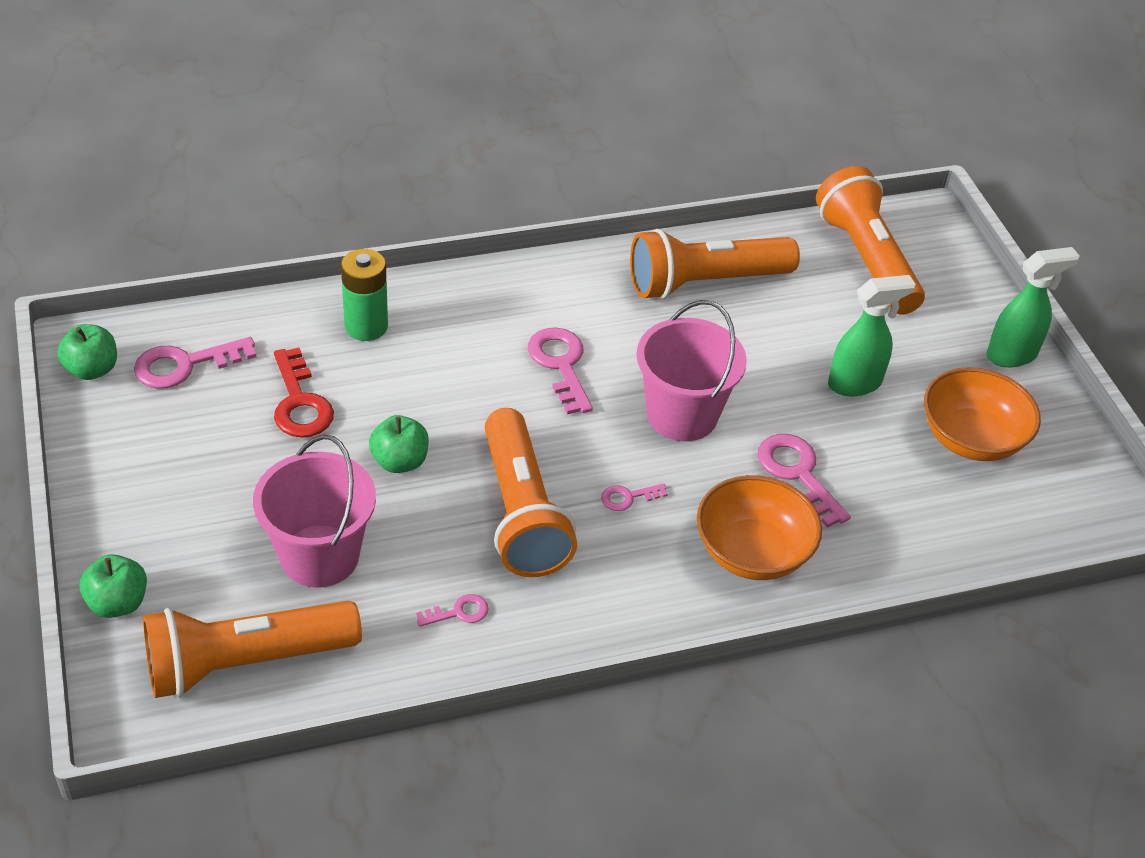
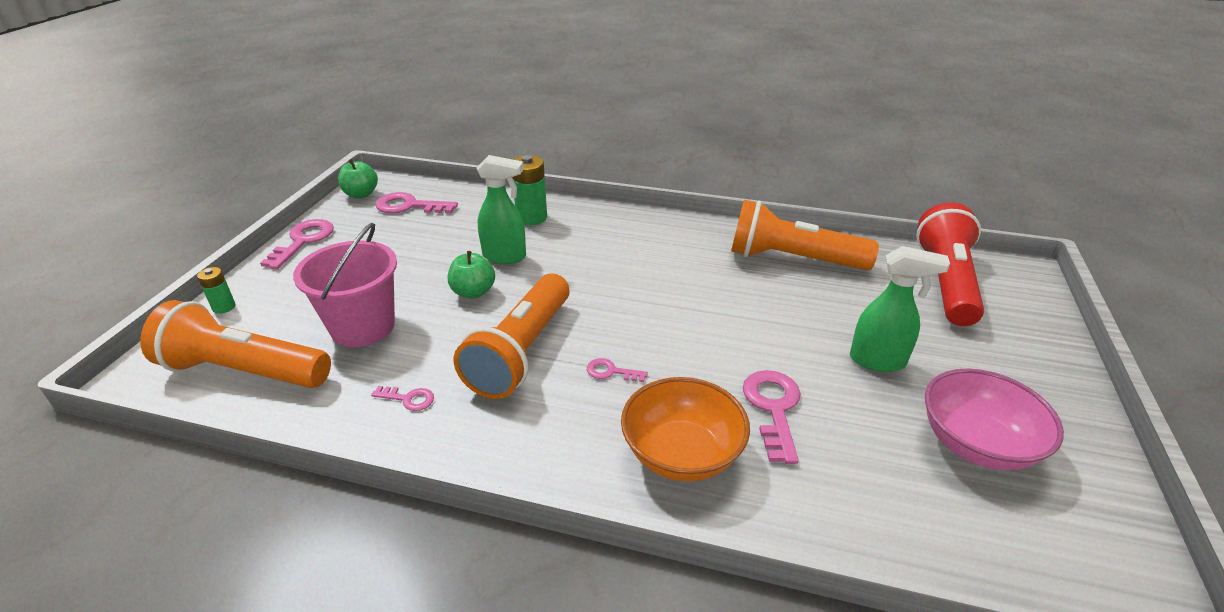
camera: 35 degrees right, 10 degrees down
green apple [79,554,147,618] -> green battery [197,267,236,314]
red key [274,348,334,438] -> none
pink key [528,327,593,415] -> pink key moved to [260,219,334,269]
pink bucket [637,300,747,441] -> none
orange flashlight [816,166,925,315] -> red flashlight [916,203,984,326]
orange bowl [924,367,1041,461] -> pink bowl [925,368,1064,470]
green spray bottle [987,247,1079,367] -> green spray bottle moved to [476,155,526,264]

